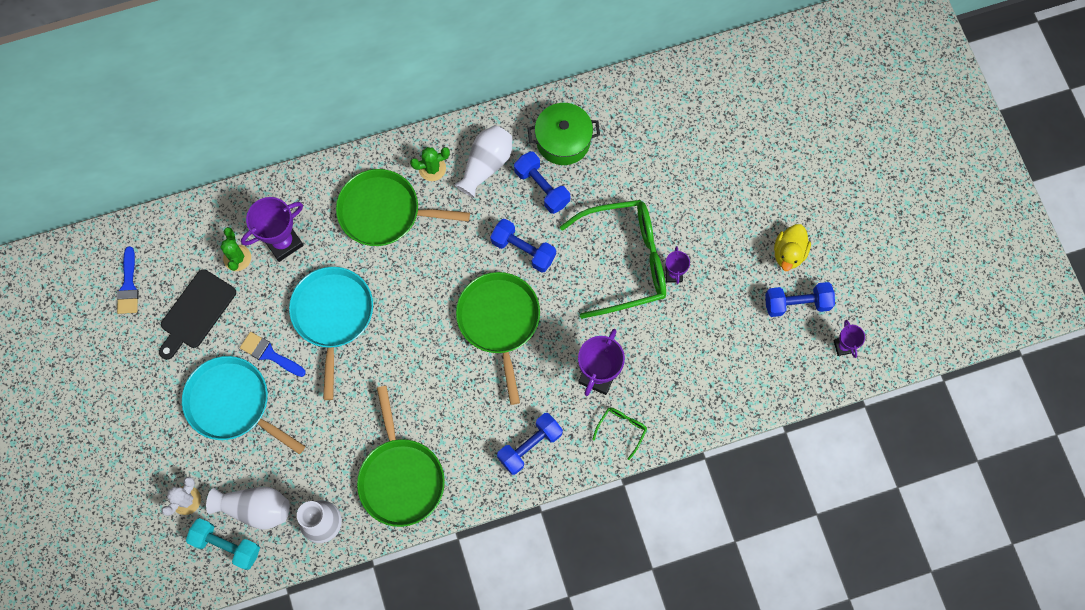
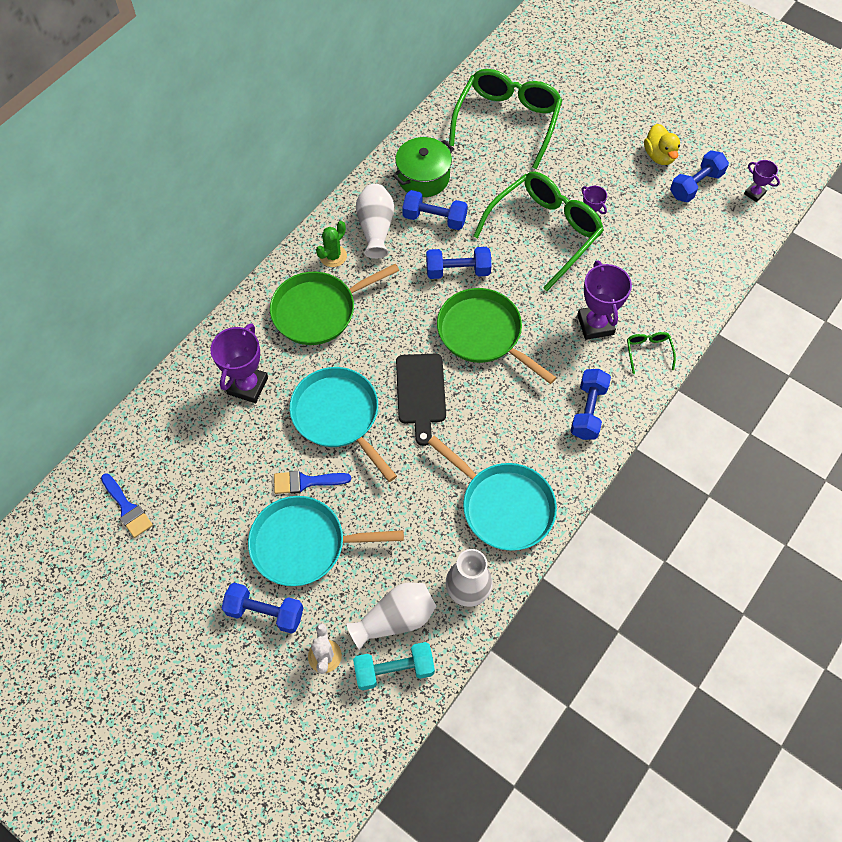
camera: 35 degrees left, 10 degrees down
black cutting board [159,269,236,360] -> black cutting board moved to [396,353,446,446]
green cactus [220,227,251,271] -> none
green pan [357,386,445,527] -> turquoise pan [428,436,557,551]
none -> blue dumbbell [222,583,303,634]
none -> green glasses [449,69,562,169]

